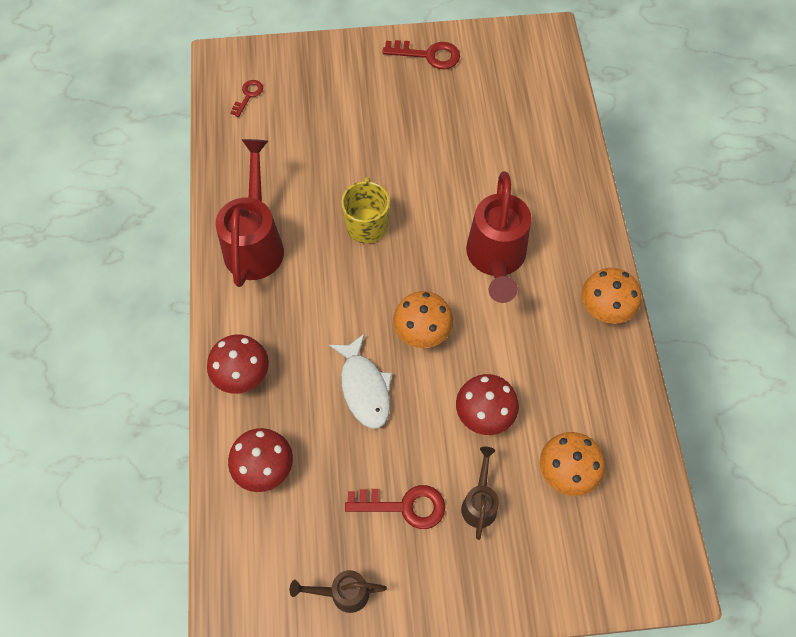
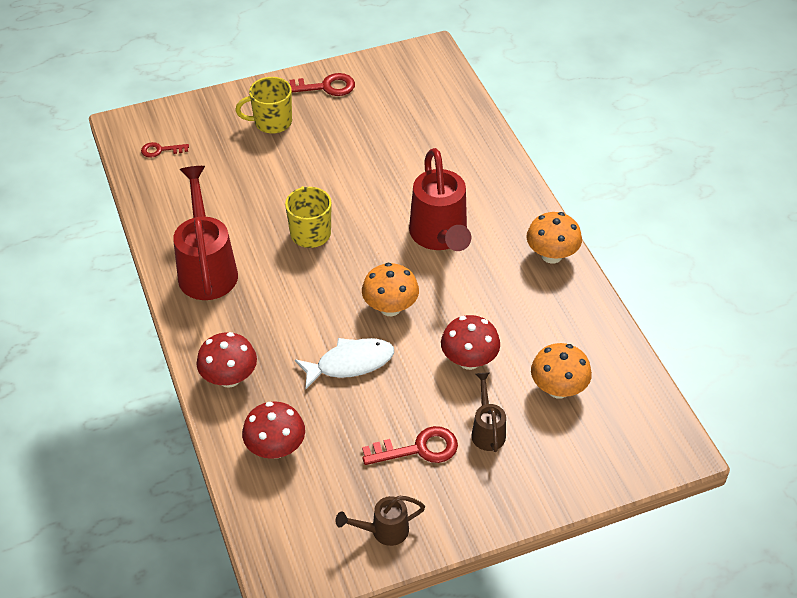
camera: 15 degrees left, 15 degrees down
red key [230,80,263,117] -> red key turned 105 degrees counterclockwise [141,142,189,158]
white fish [329,333,392,429] -> white fish turned 75 degrees counterclockwise [295,338,394,390]
none -> yellow mug [236,77,292,134]

